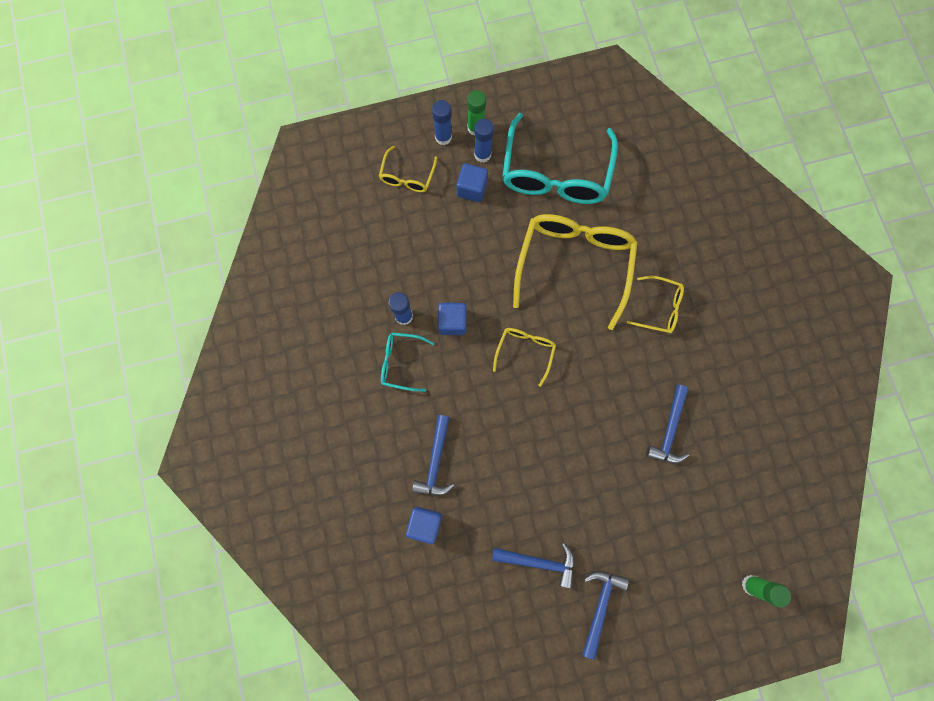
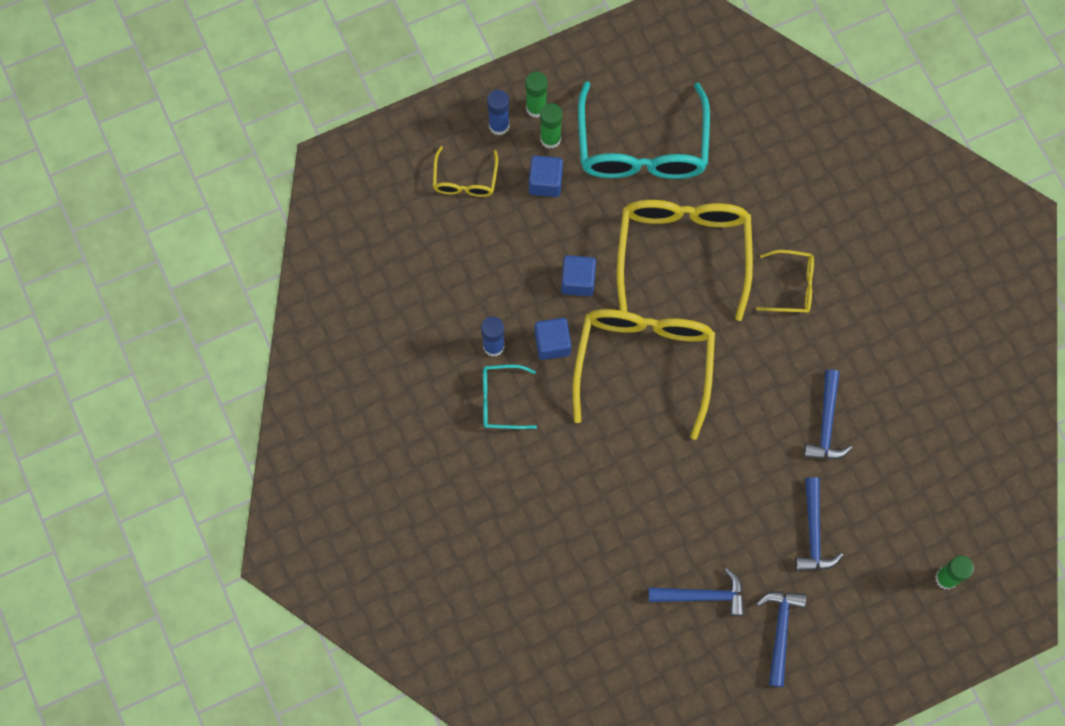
camera: 10 degrees left, 5 degrees down
blue cube [406,507,442,544] -> blue cube moved to [561,255,596,296]
blue hammer [412,415,454,496] -> blue hammer moved to [795,477,843,571]
blue glue stick [474,119,494,163] -> green glue stick [540,103,562,149]
yellow glasses [493,328,556,387] -> yellow glasses [572,309,715,440], size x2.06

